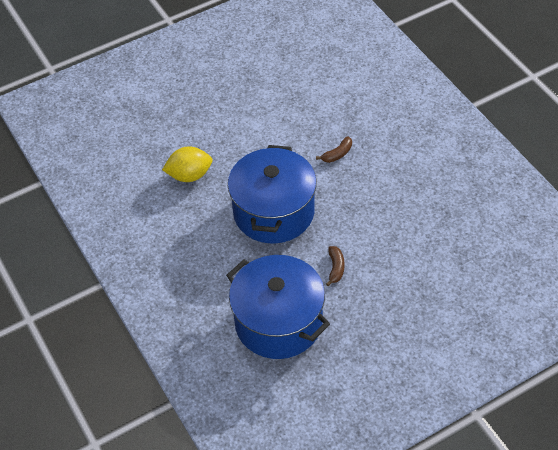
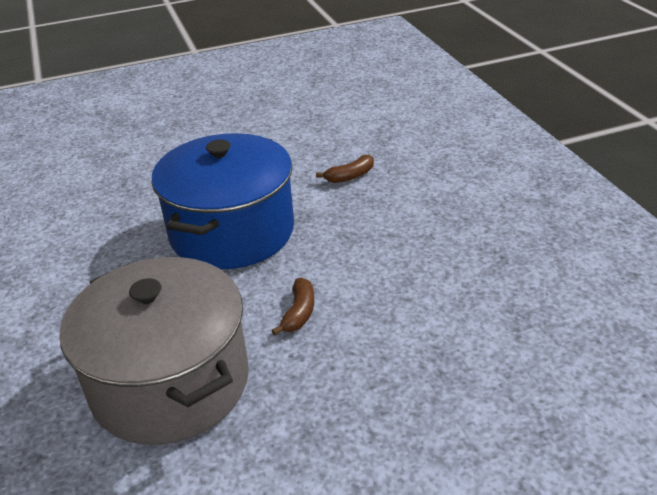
camera: 10 degrees right, 15 degrees down
yellow lemon [162,147,212,182] -> none
blue pot [226,255,330,359] -> grey pot [59,257,249,445]

